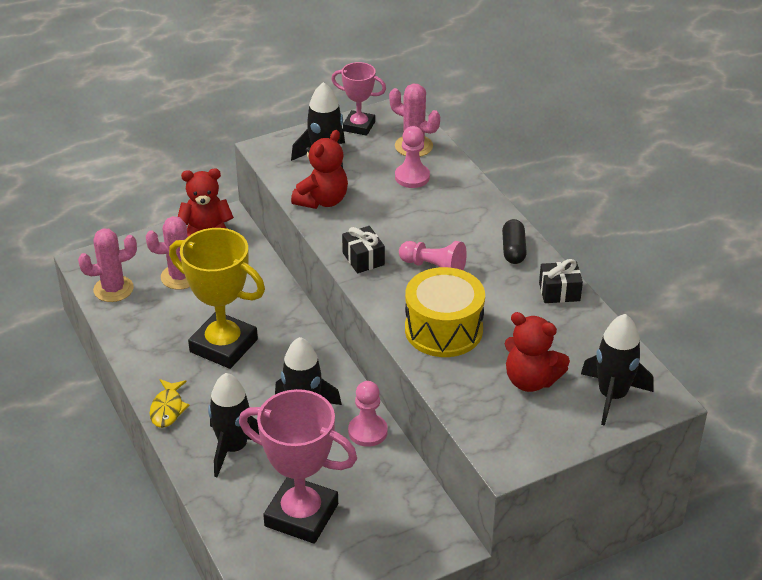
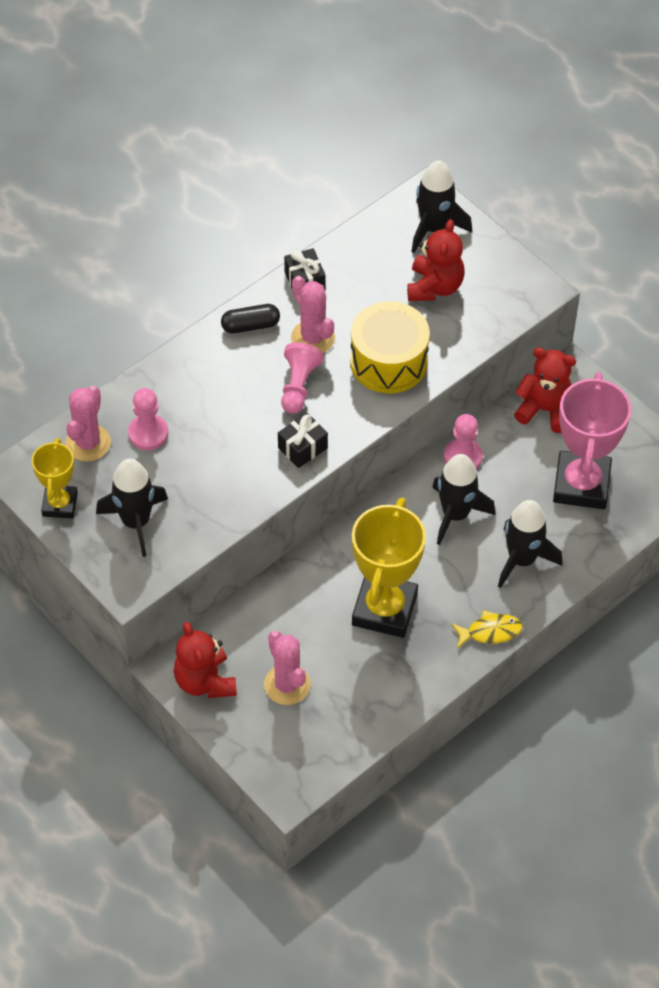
camera: 105 degrees left, 15 degrees up
pink cactus [78,228,137,302] -> pink cactus moved to [291,276,335,353]
red teddy bear [291,130,348,209] -> red teddy bear moved to [514,348,576,433]
pink trophy [331,62,386,136] -> yellow trophy [32,438,78,519]

